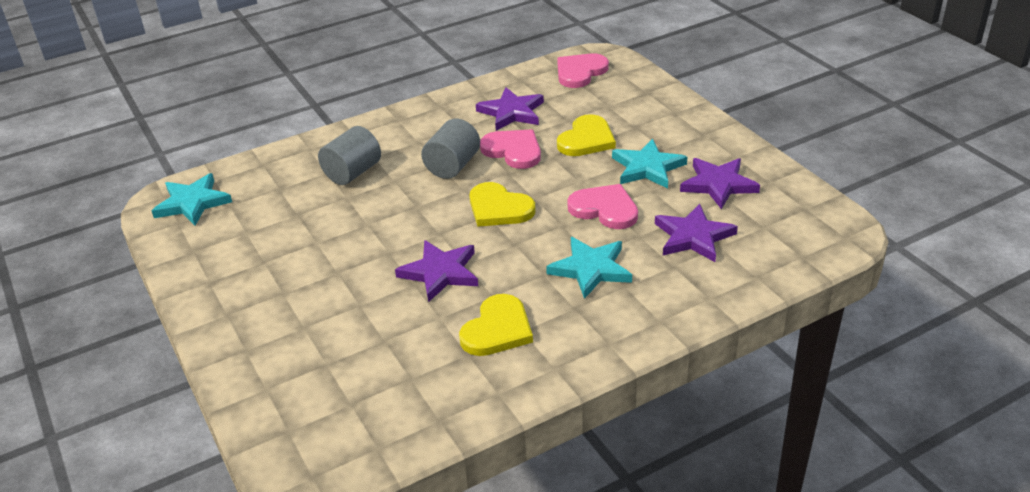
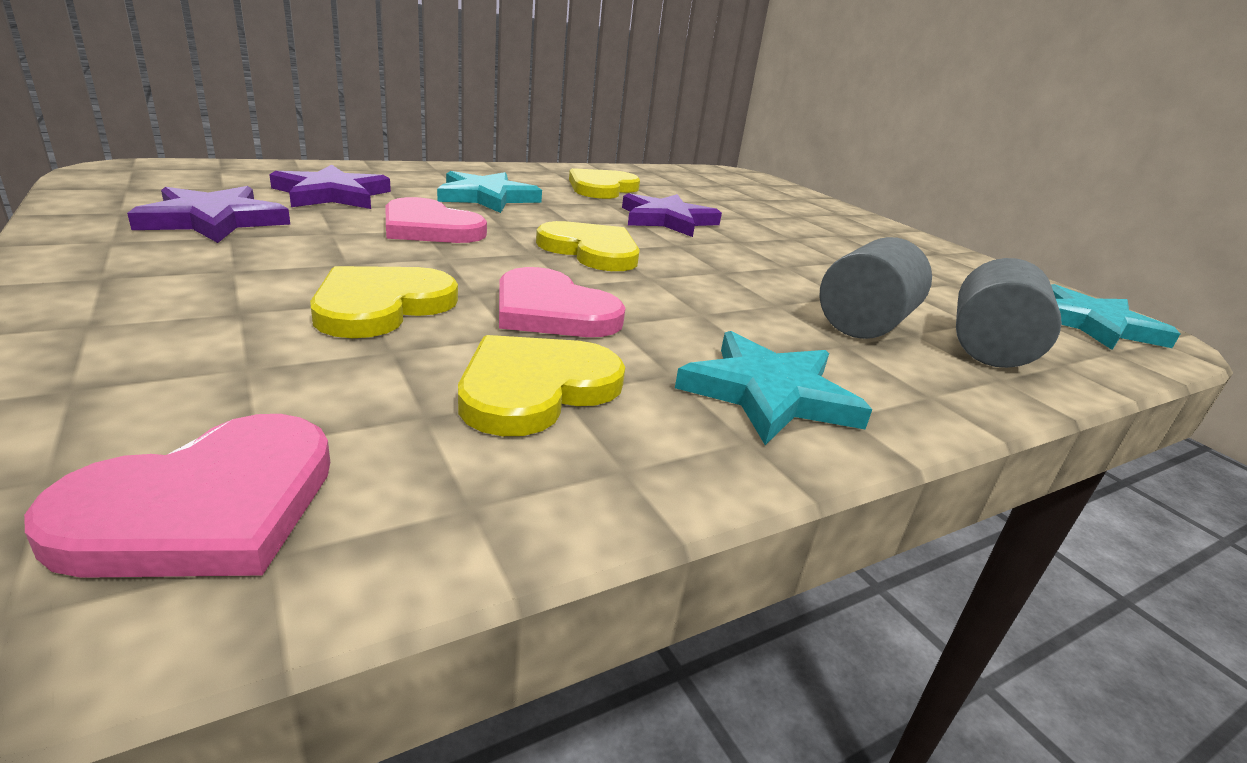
camera: 175 degrees right, 10 degrees down
grey cylinder [421,119,480,179] -> grey cylinder moved to [956,258,1062,368]
purple star [476,87,544,131] -> yellow heart [458,335,625,436]
turquoise star [612,139,687,189] -> turquoise star moved to [675,331,872,445]

